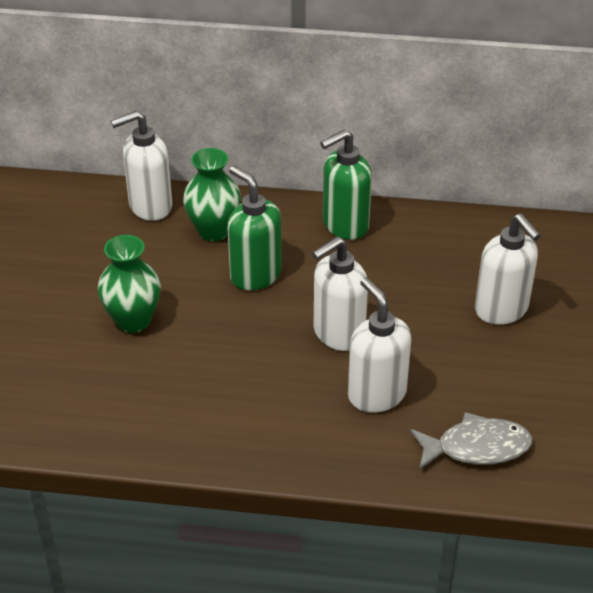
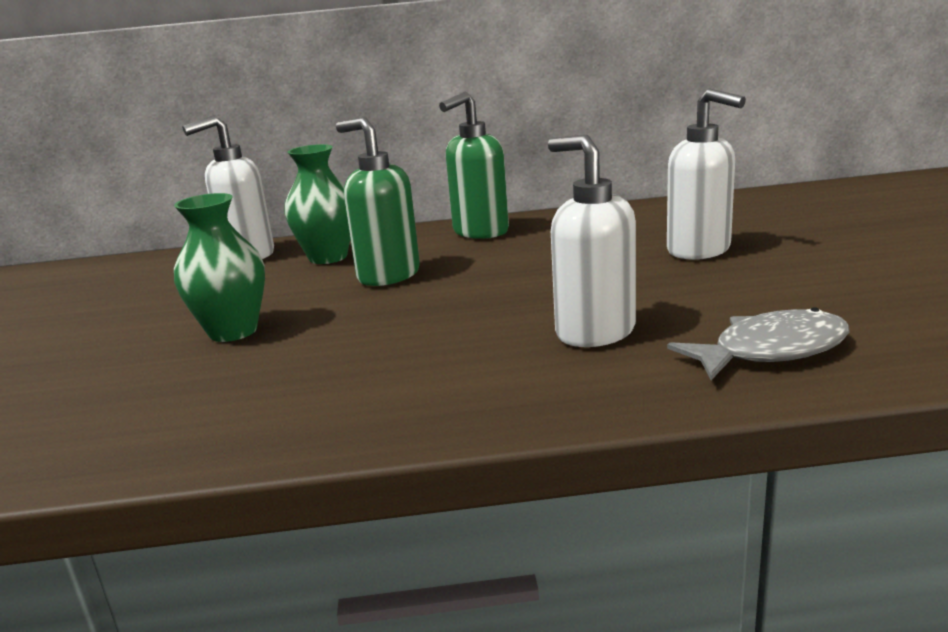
camera: 10 degrees left, 20 degrees down
white soap dispenser [312,236,368,351] -> none

